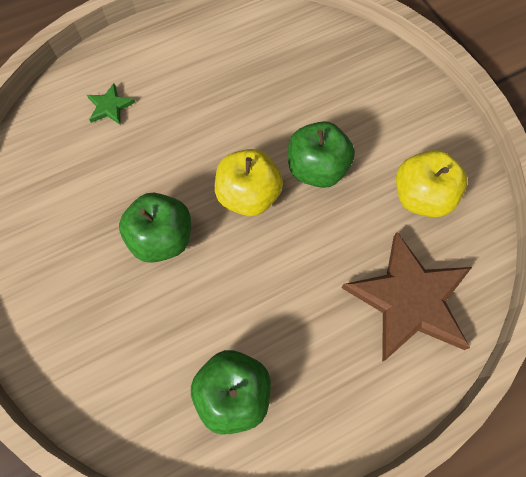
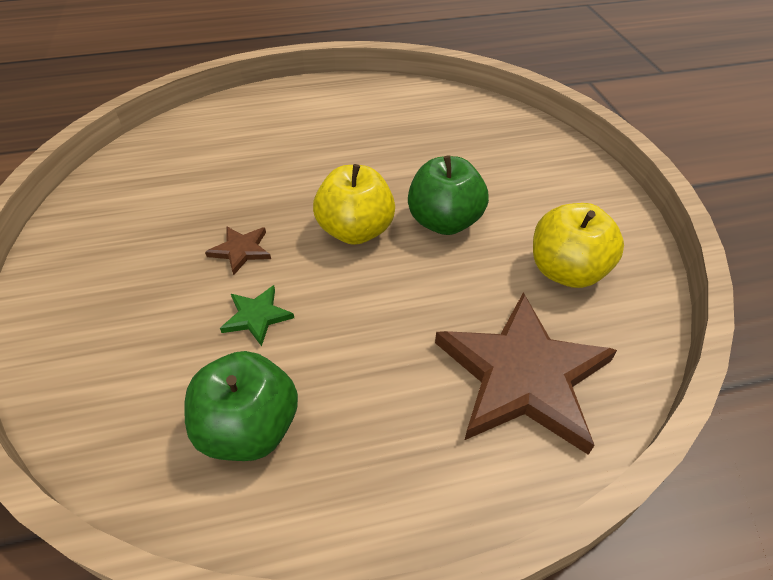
camera: 15 degrees right, 20 degrees down
green star [87,83,135,125] -> green star moved to [220,285,294,346]
green apple [119,193,191,263] -> brown star [205,226,271,275]

